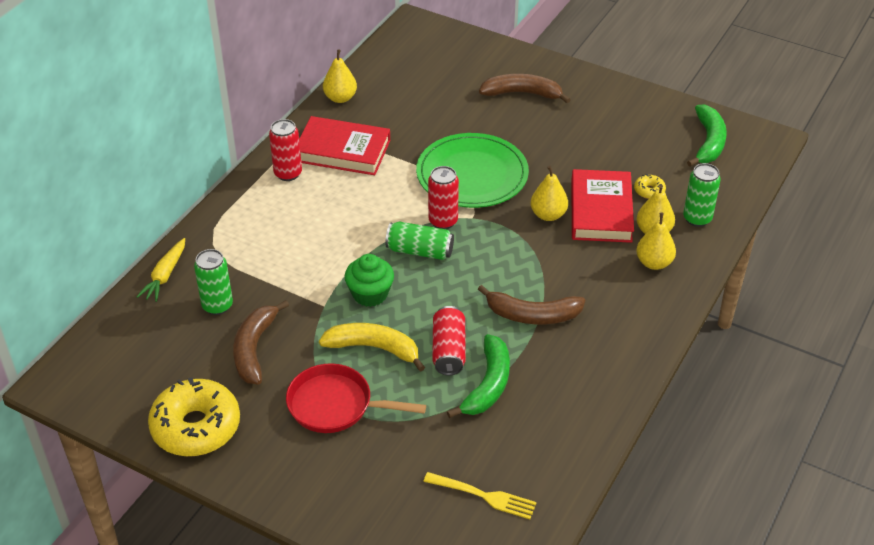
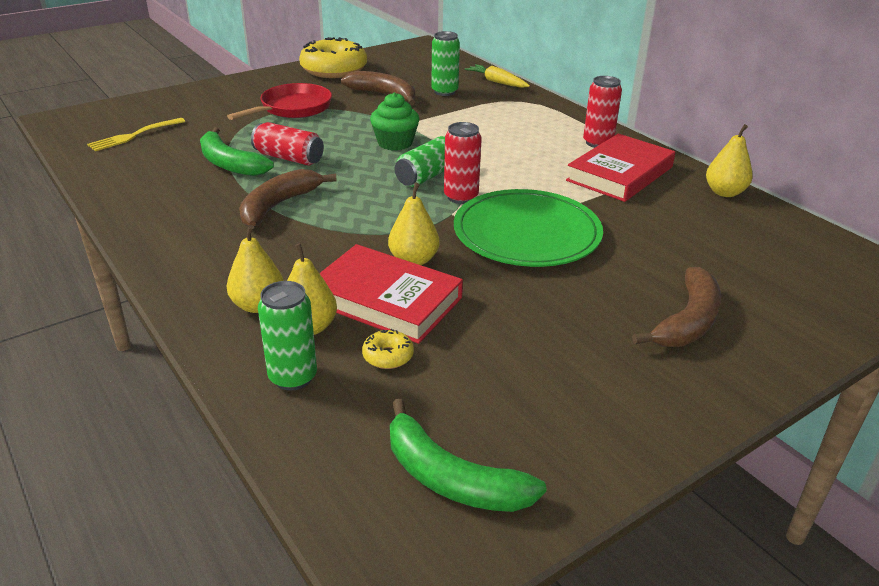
camera: 115 degrees right, 10 degrees down
yellow banana [319,323,425,372] -> none

